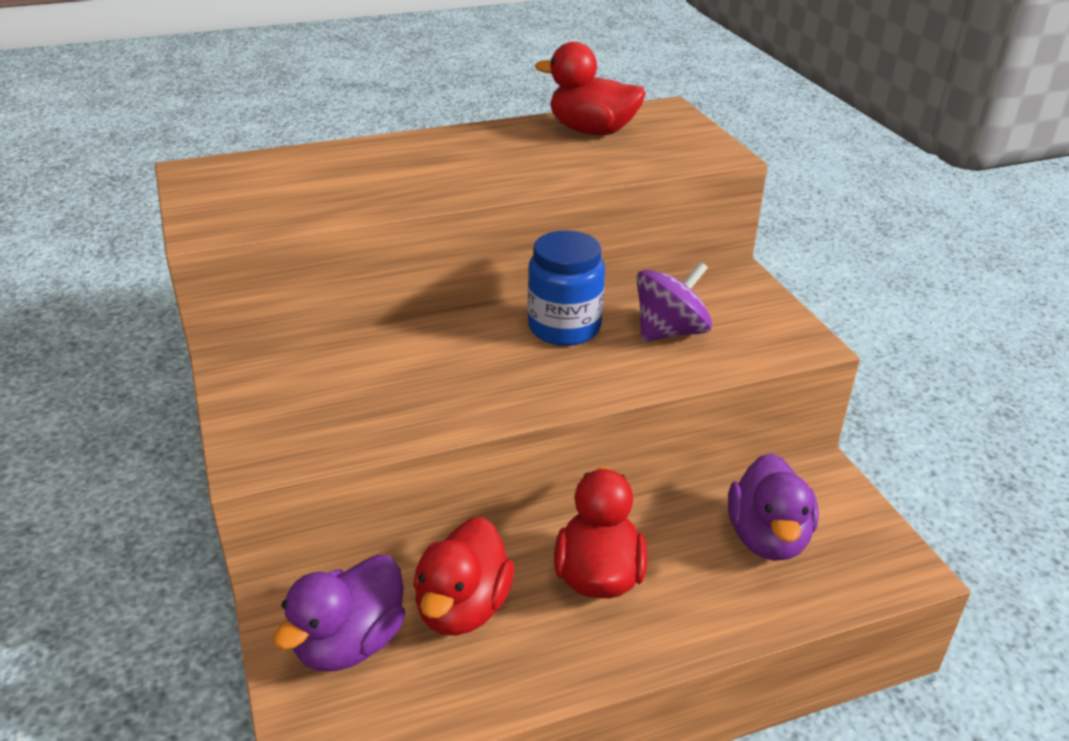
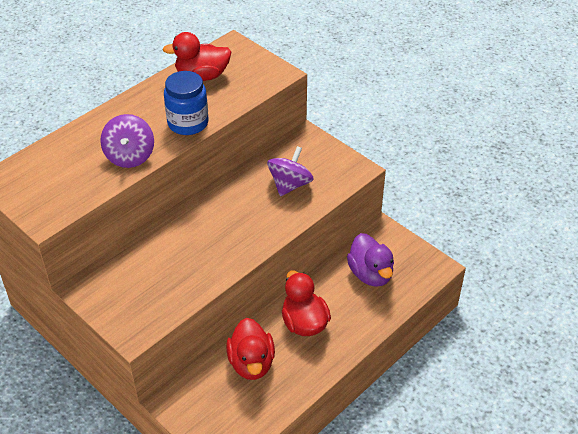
camera: 25 degrees left, 10 degrees up
purple duck [272,554,405,671] -> none
blue jar [528,230,605,346] -> blue jar moved to [164,71,208,135]
none -> purple spinning top [100,114,154,168]

